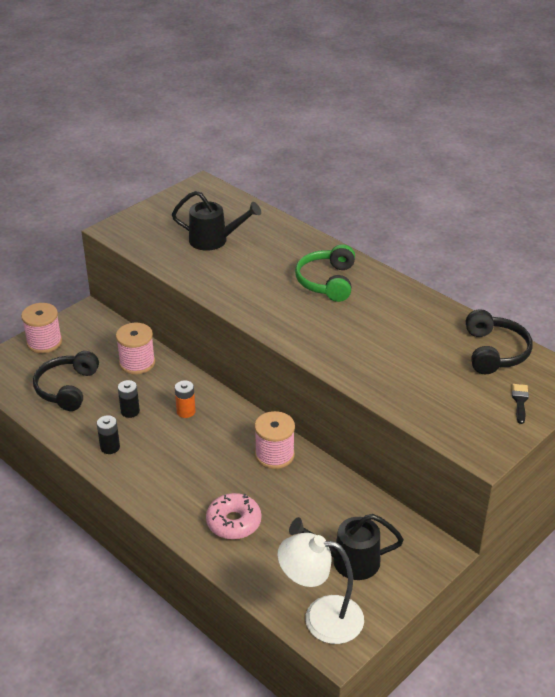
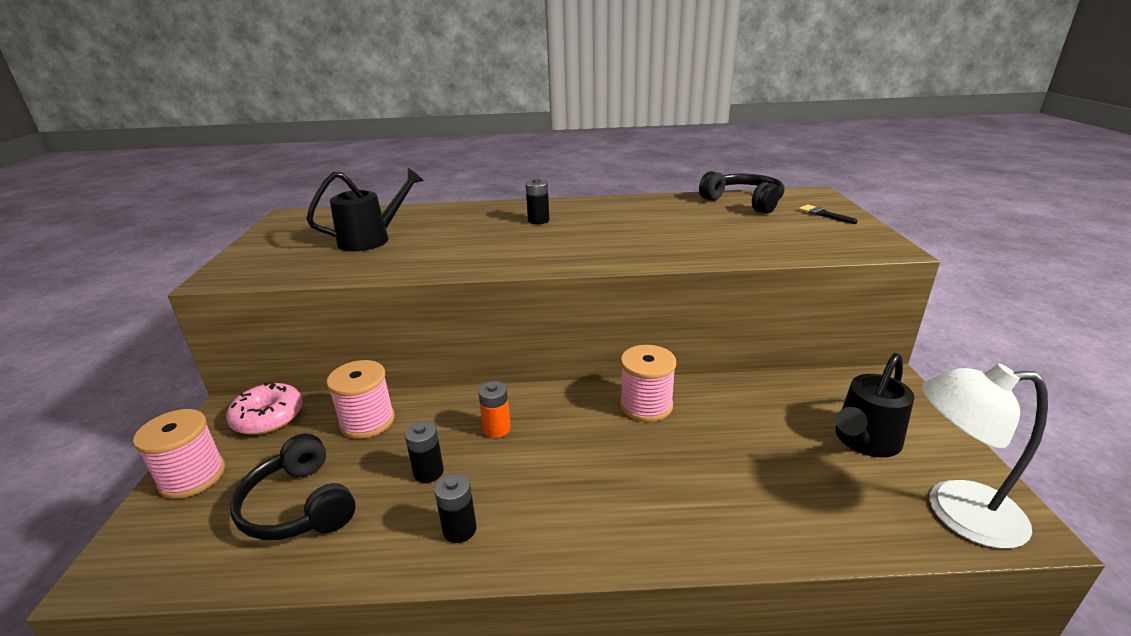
camera: 45 degrees left, 10 degrees down
pink donut [206,493,261,540] -> pink donut moved to [226,382,303,435]
white lamp [277,533,364,644] -> white lamp turned 45 degrees clockwise [922,364,1048,549]
green headphones [295,244,355,302] -> black battery [525,178,549,224]

